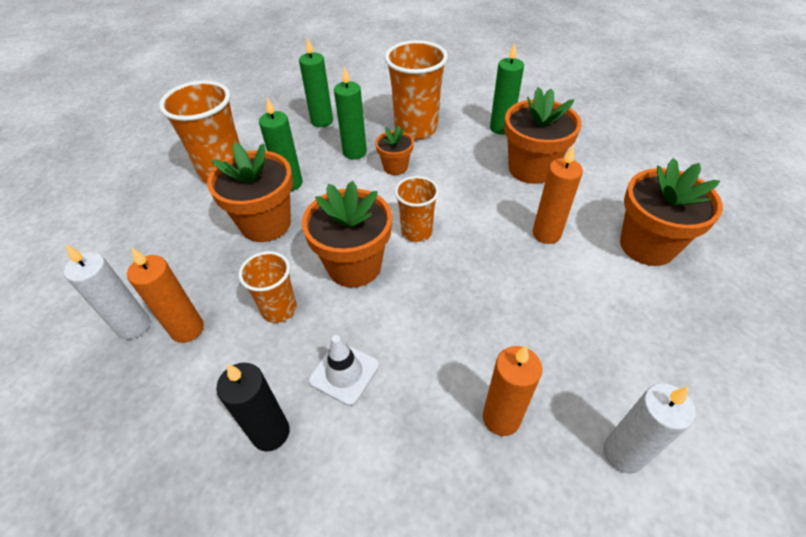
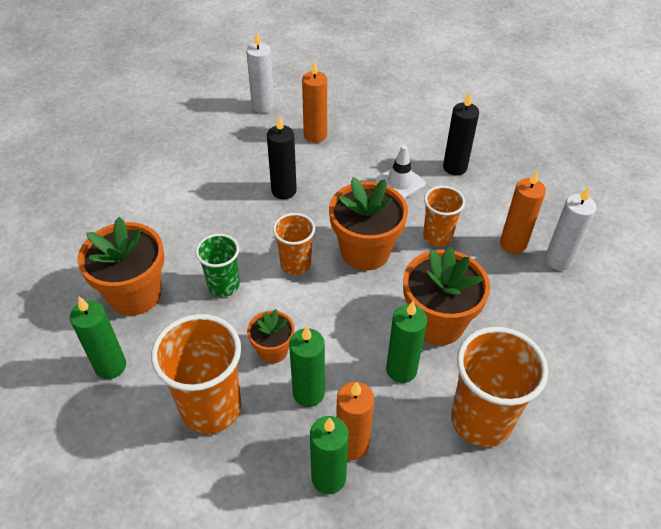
camera: 160 degrees left, 0 degrees up
orange candle [533,146,583,244] -> orange candle moved to [336,382,374,460]
orange flower pot [620,158,723,266] -> none
none -> green cup [195,234,240,297]
none -> black candle [267,115,297,199]

